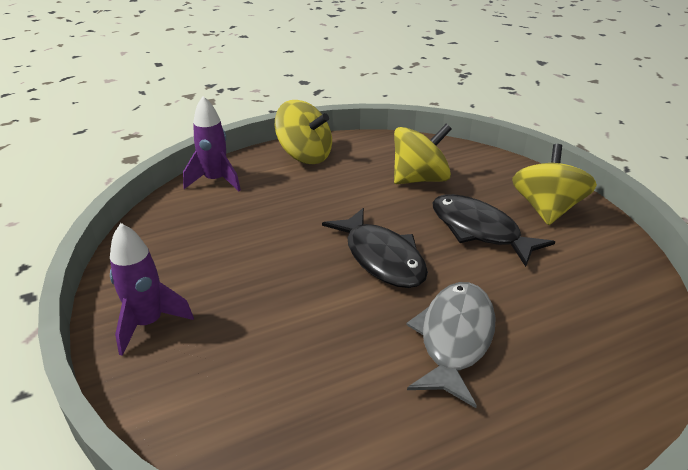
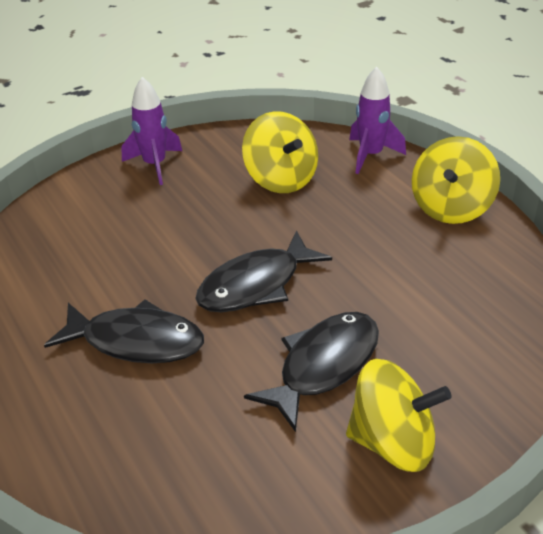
camera: 85 degrees right, 5 degrees up
yellow spinning top [394,124,452,184] -> yellow spinning top moved to [242,111,318,193]
grey fish [406,282,496,408] -> black fish [44,299,204,363]

